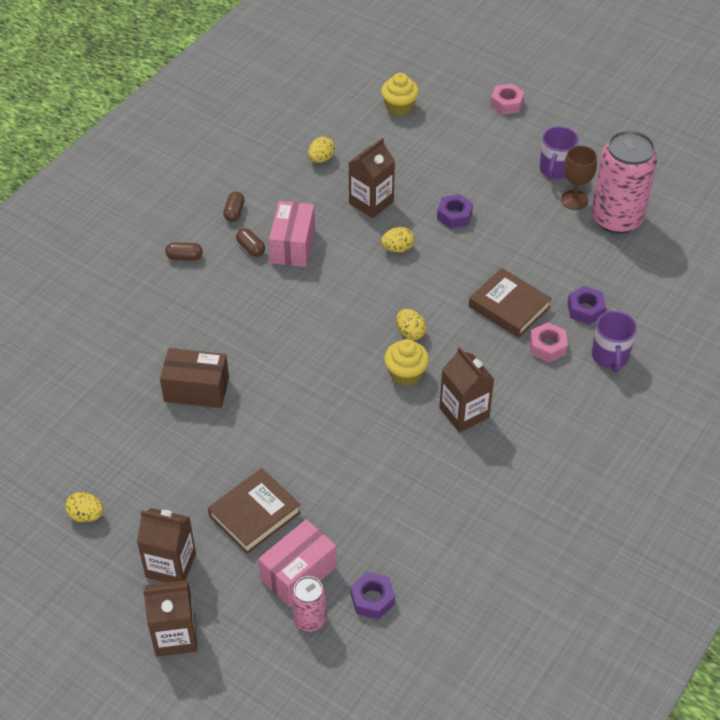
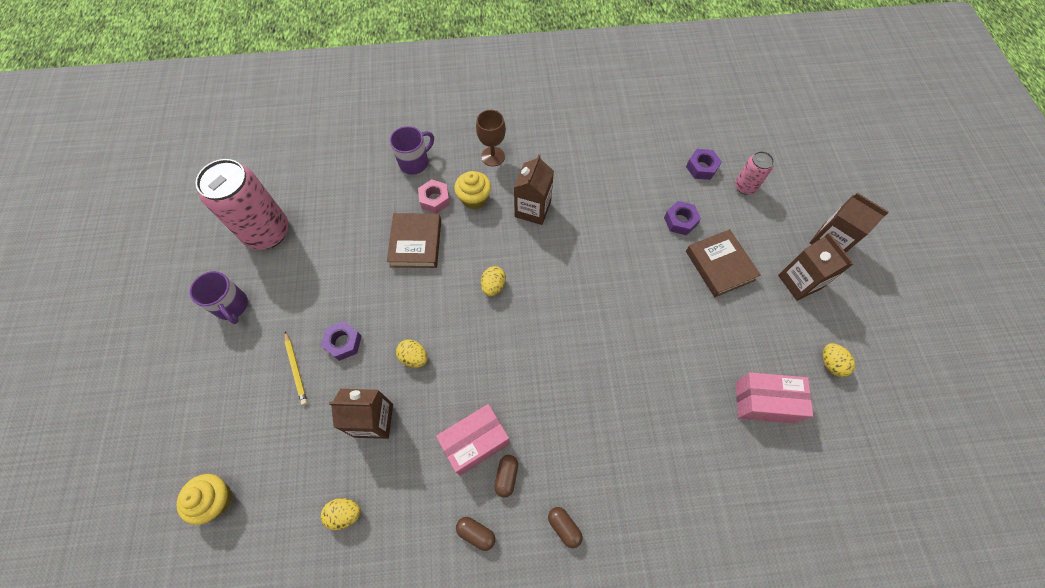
camera: 130 degrees left, 15 degrees up
brown box [160,348,229,408] -> none
brown book [208,468,301,554] -> brown book turned 60 degrees clockwise [686,229,761,297]
brown capsule [223,192,245,222] -> brown capsule turned 60 degrees clockwise [456,517,495,551]
pink box [258,519,337,607] -> pink box moved to [735,372,813,423]
yellow cupcake [384,339,429,386] -> yellow cupcake moved to [454,171,491,209]
pink nut [490,84,525,115] -> none
purple mug [540,126,579,180] -> purple mug turned 75 degrees clockwise [190,271,248,324]
brown goblet [561,146,597,210] -> brown goblet moved to [476,110,506,166]
purple nut [567,286,606,325] -> purple nut moved to [664,201,701,235]
none -> yellow pencil [285,332,308,405]

